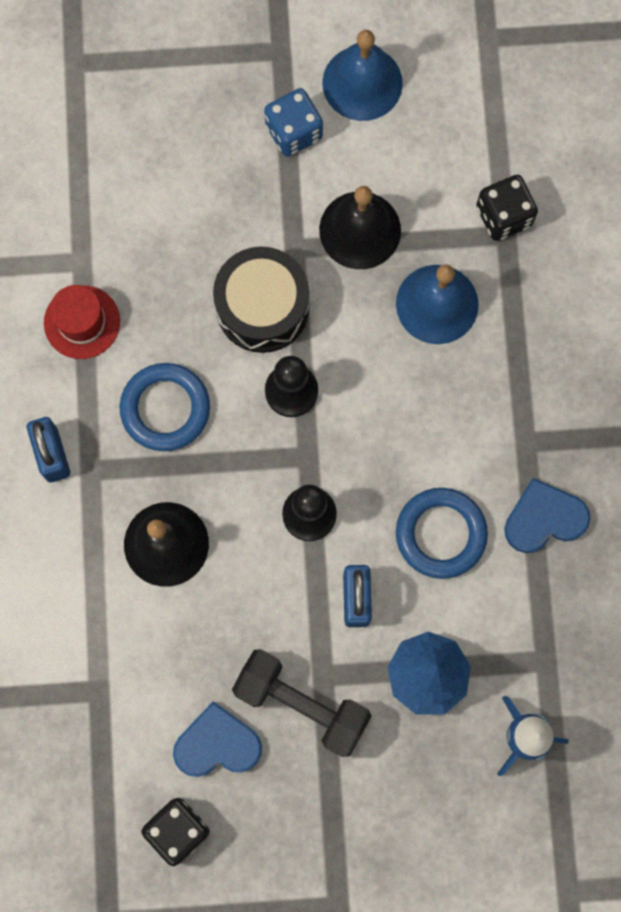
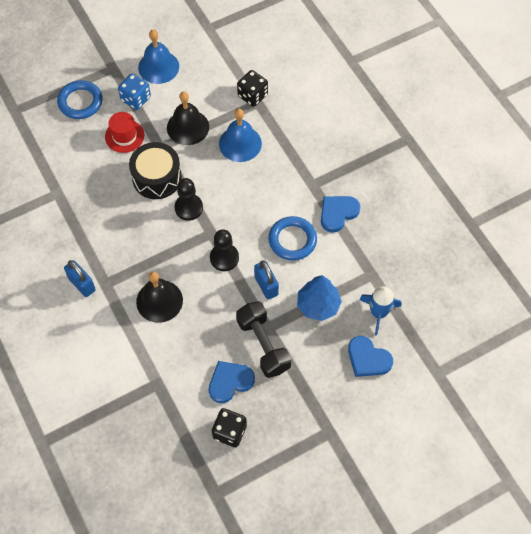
camera: 25 degrees left, 15 degrees down
red hat [44,285,120,359] -> red hat moved to [105,112,144,153]
blue ring [120,363,210,451] -> blue ring moved to [57,80,103,119]
black dumbbell [232,649,372,757] -> black dumbbell turned 60 degrees clockwise [236,301,292,378]
none -> blue heart [348,336,393,377]

